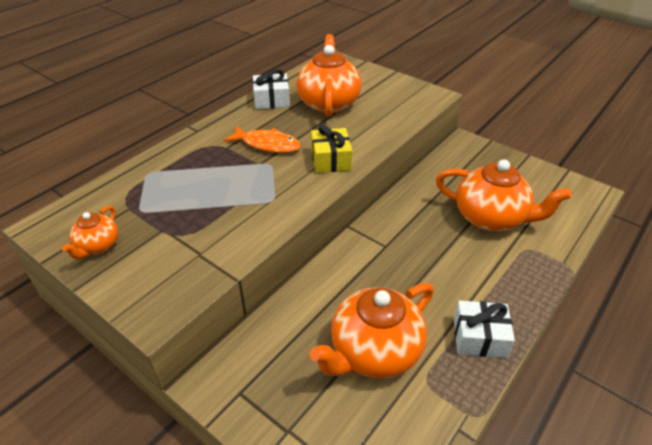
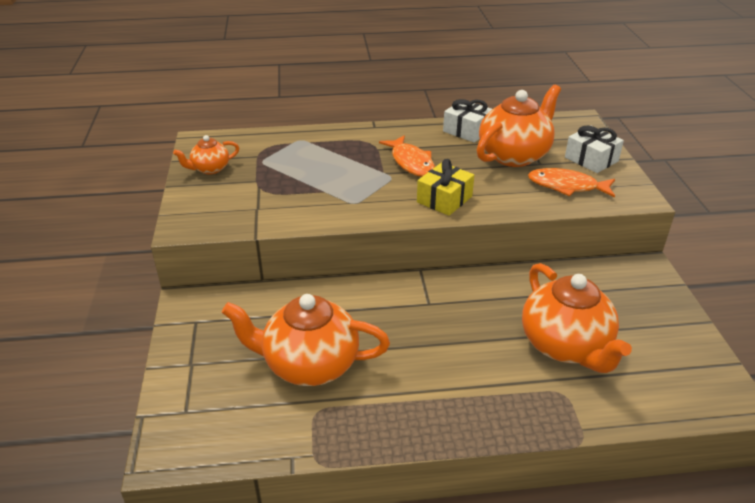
camera: 45 degrees right, 5 degrees down
white gift [454,300,515,358] -> white gift moved to [565,126,624,173]
none -> orange fish [528,168,615,198]

